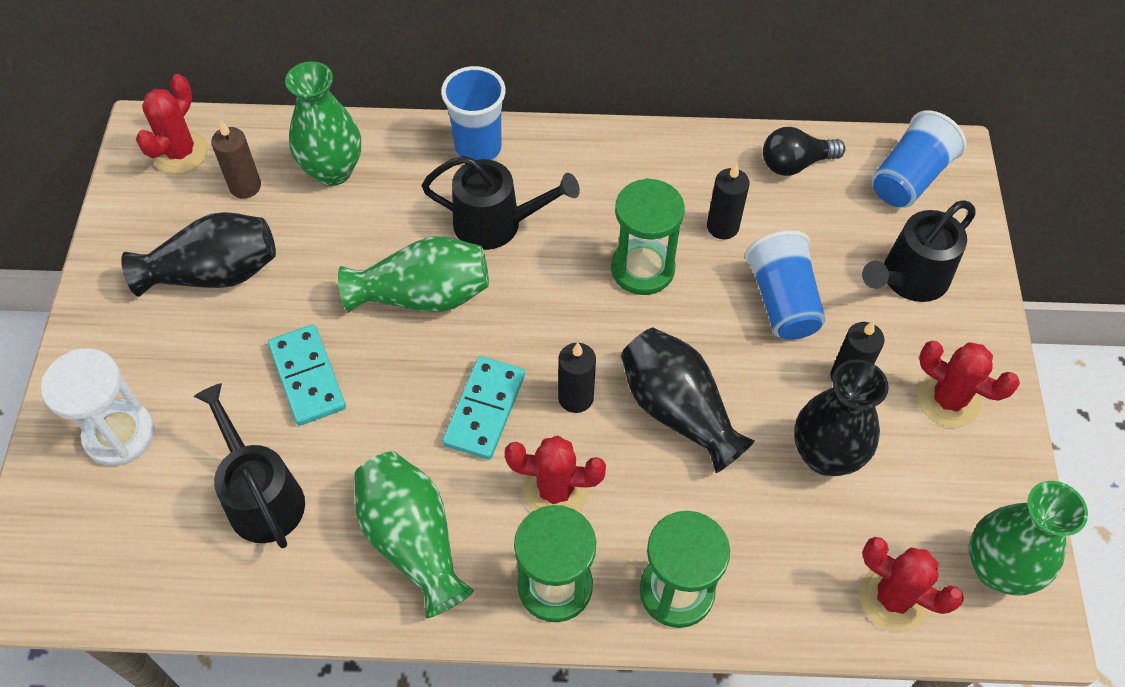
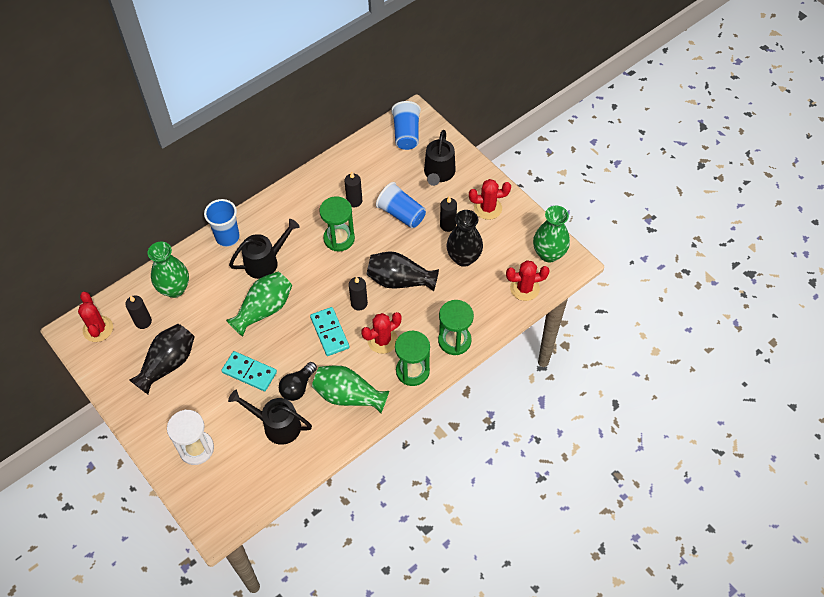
camera: 40 degrees left, 0 degrees up
brown candle [211,121,261,199] -> black candle [125,295,152,329]
black light bulb [763,127,845,176] -> black light bulb moved to [279,362,317,401]

